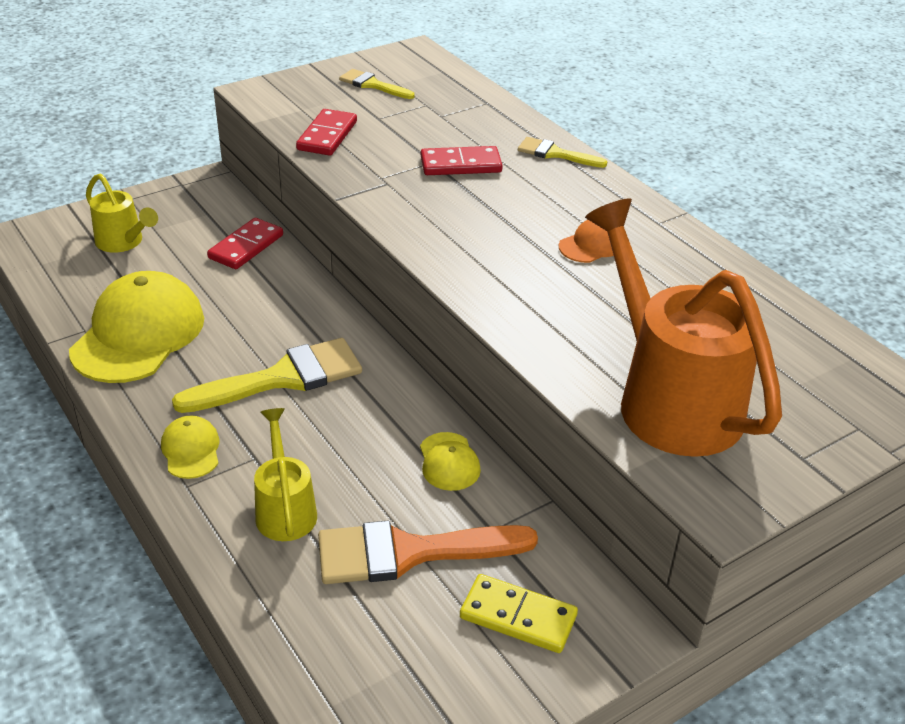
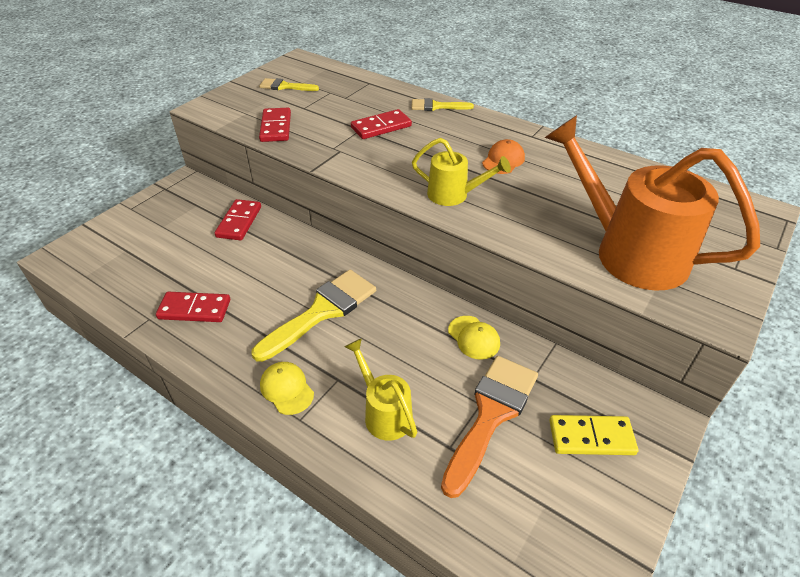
camera: 20 degrees left, 5 degrees up
yellow cap [69,271,204,383] -> red domino [156,292,230,322]
yellow watering can [86,174,158,253] -> yellow watering can moved to [412,138,511,206]
orange brush [318,521,538,584] -> orange brush turned 150 degrees clockwise [441,356,538,498]

